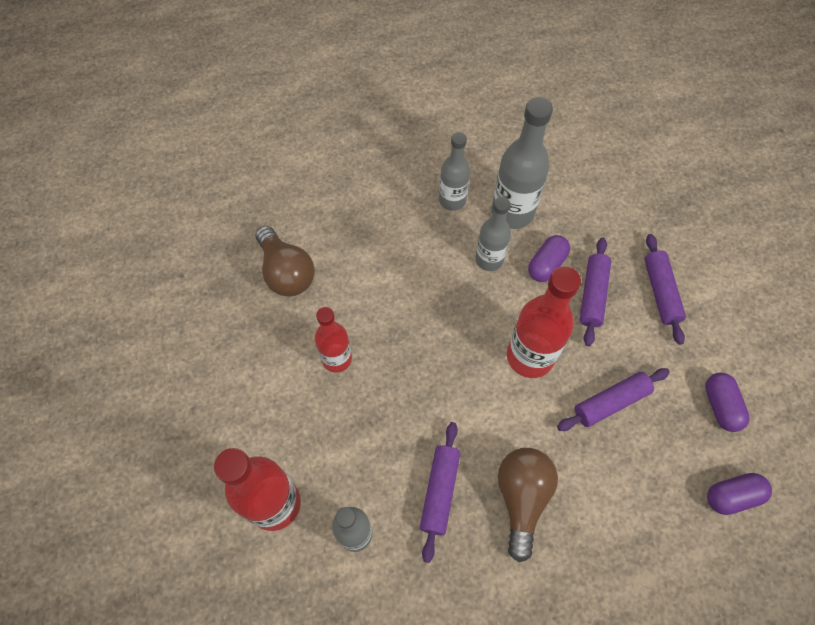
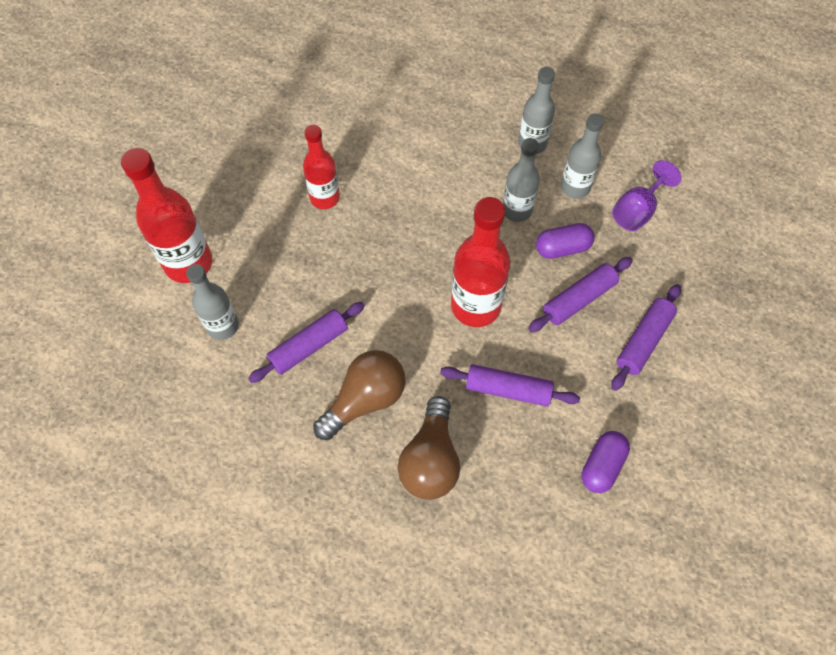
camera: 40 degrees right, 0 degrees up
brown light bulb [255,226,315,297] -> brown light bulb moved to [398,396,460,500]
grey bottle [491,97,553,229] -> grey bottle [561,113,604,199], size x0.64
purple capsule [707,473,772,515] -> none
none -> purple goblet [612,160,681,231]

